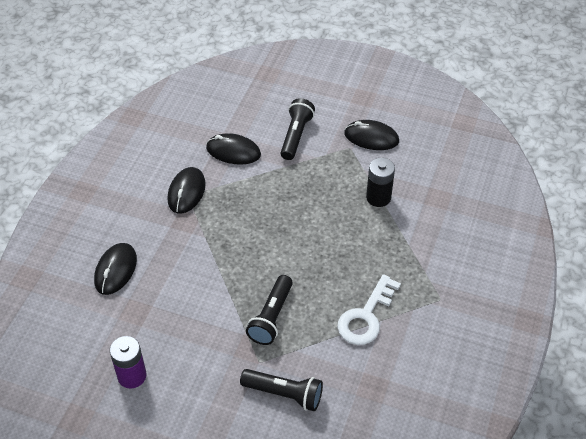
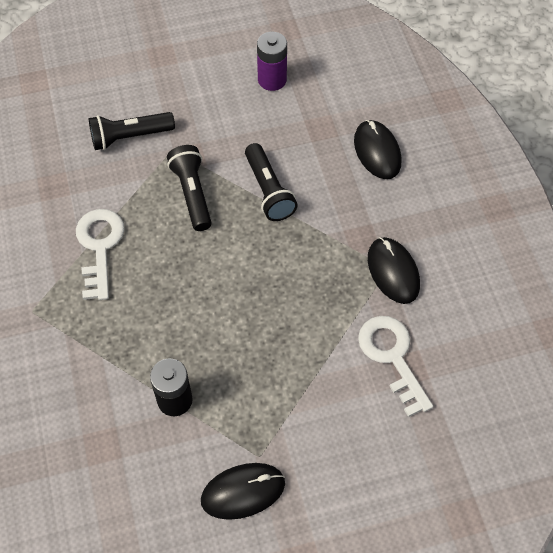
camera: 145 degrees right, 10 degrees up
black mouse [206,133,261,165] -> white key [358,316,433,417]
black flashlight [280,98,315,160] -> black flashlight moved to [245,143,298,221]

